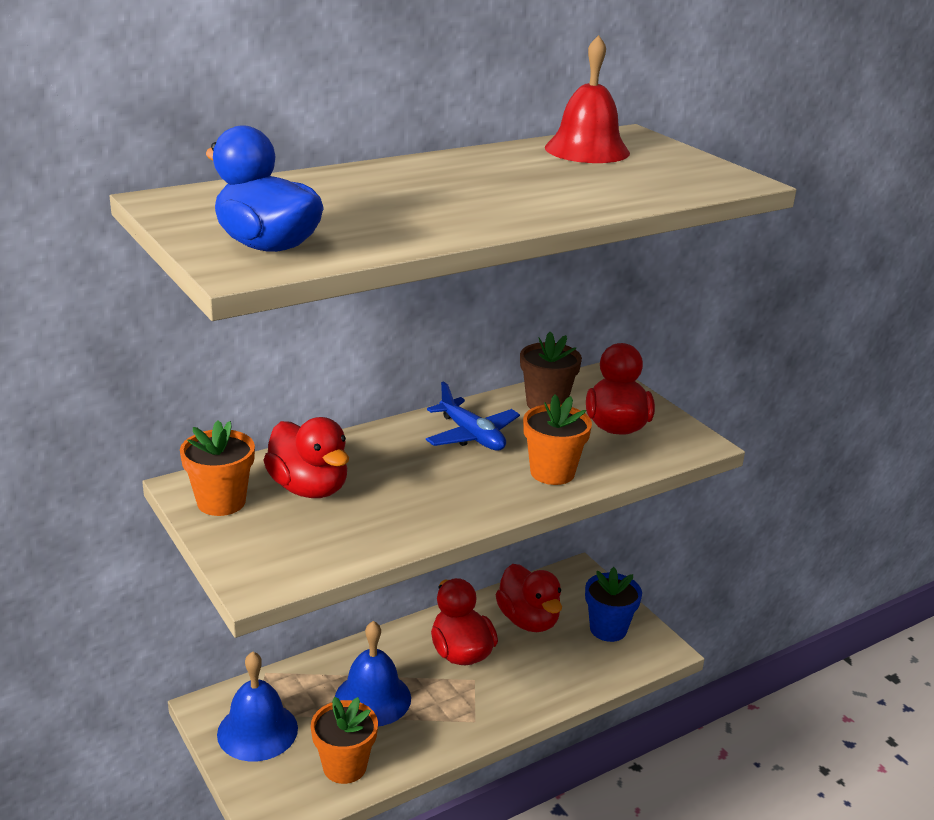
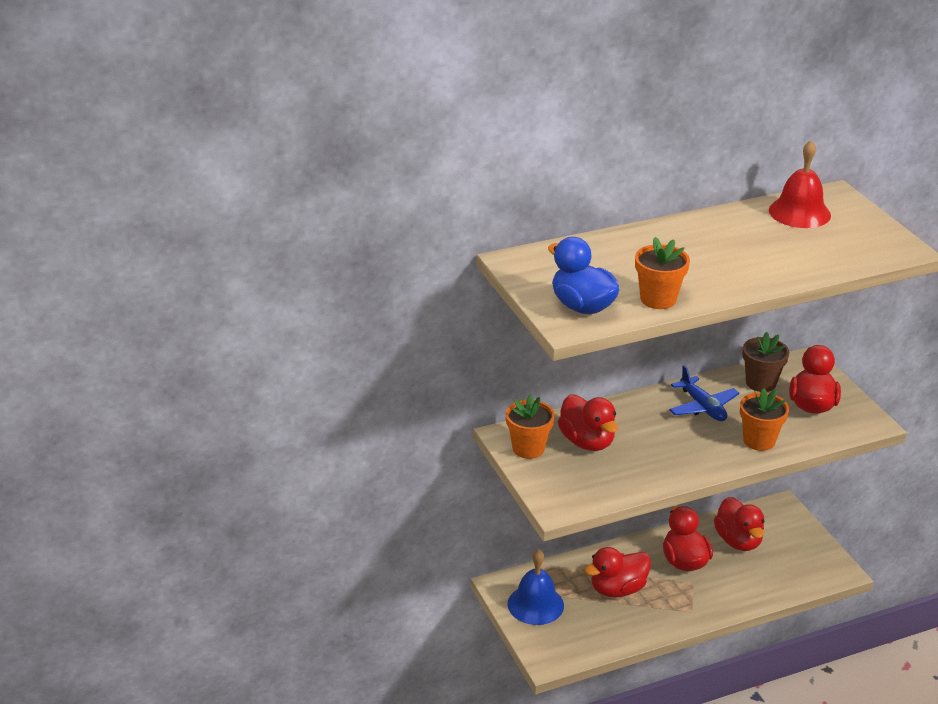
camera: 10 degrees right, 5 degrees up
orange flower pot [311,697,378,784] -> orange flower pot moved to [635,237,690,309]
blue bell [335,621,411,726] -> red duck [584,547,651,597]
blue flower pot [585,567,642,642] -> none

